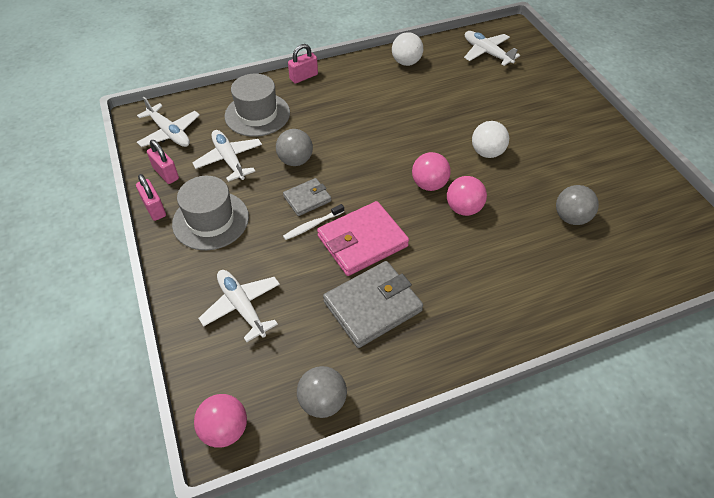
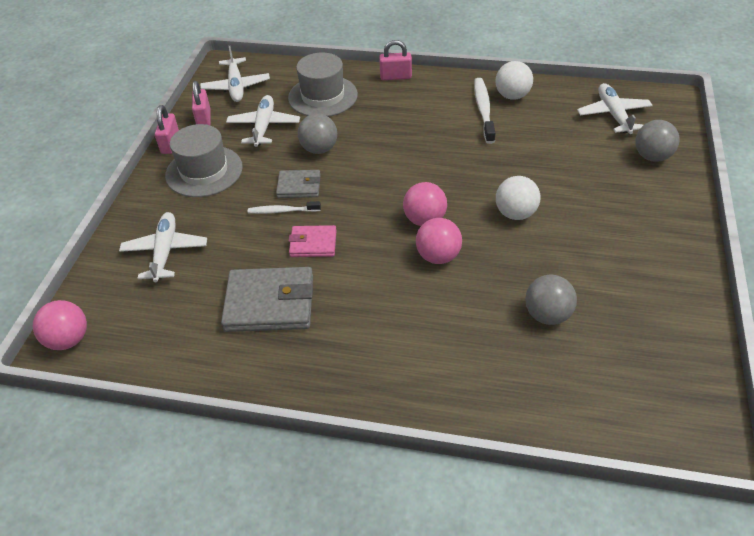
camera: 35 degrees right, 5 degrees down
grey ball [297,366,347,418] -> grey ball moved to [635,120,680,162]
pink wallet [317,201,409,276] -> pink wallet [289,225,337,257], size x0.56
none -> white toothbrush [474,78,495,144]

